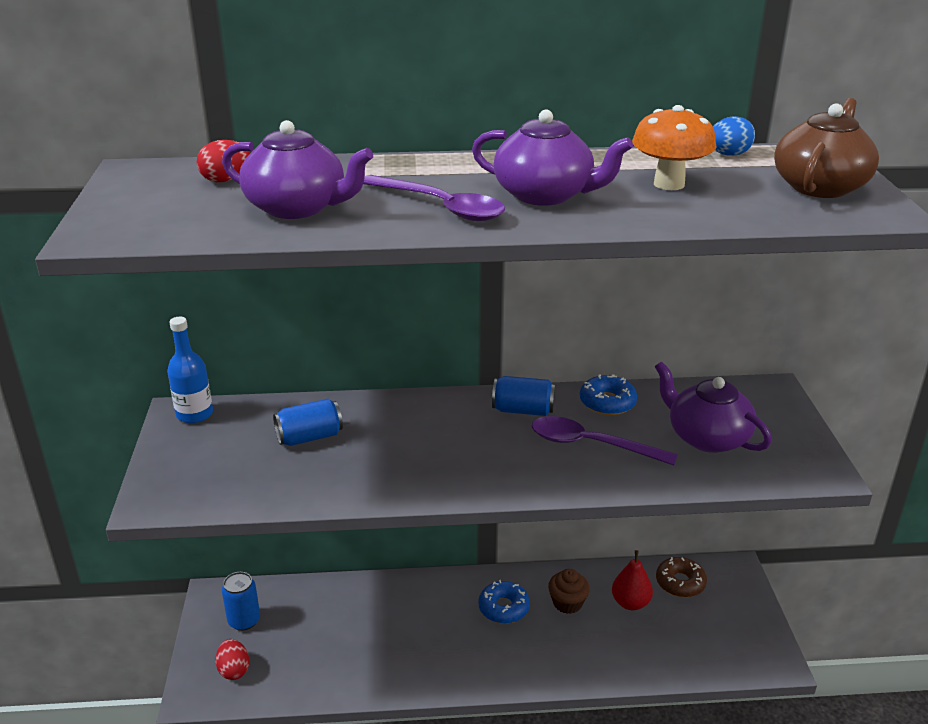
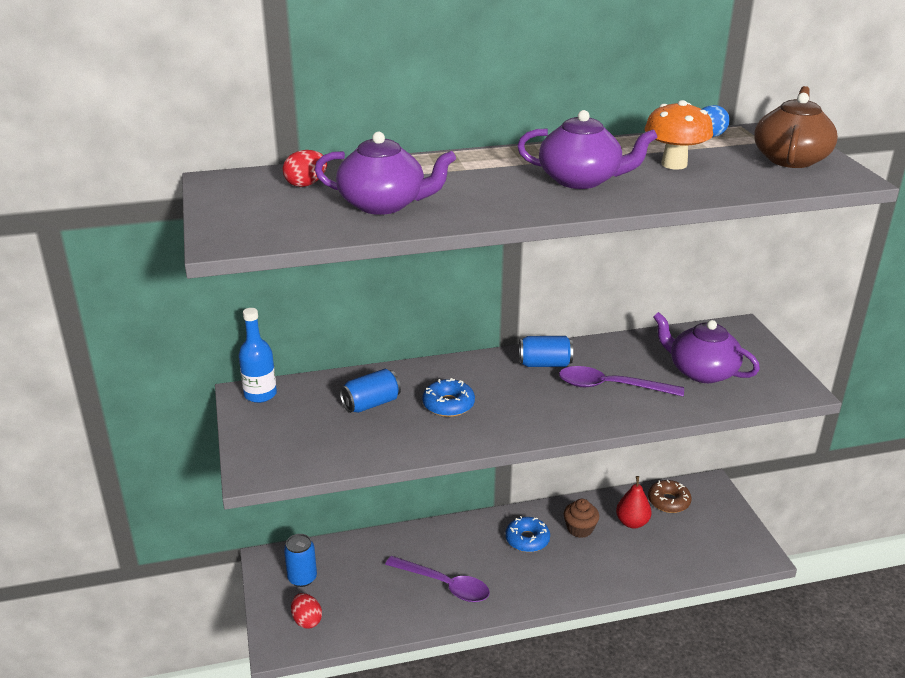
camera: 10 degrees left, 0 degrees up
purple spoon [364,175,505,221] -> purple spoon moved to [385,556,490,602]
blue donut [580,374,637,415] -> blue donut moved to [422,378,475,417]

